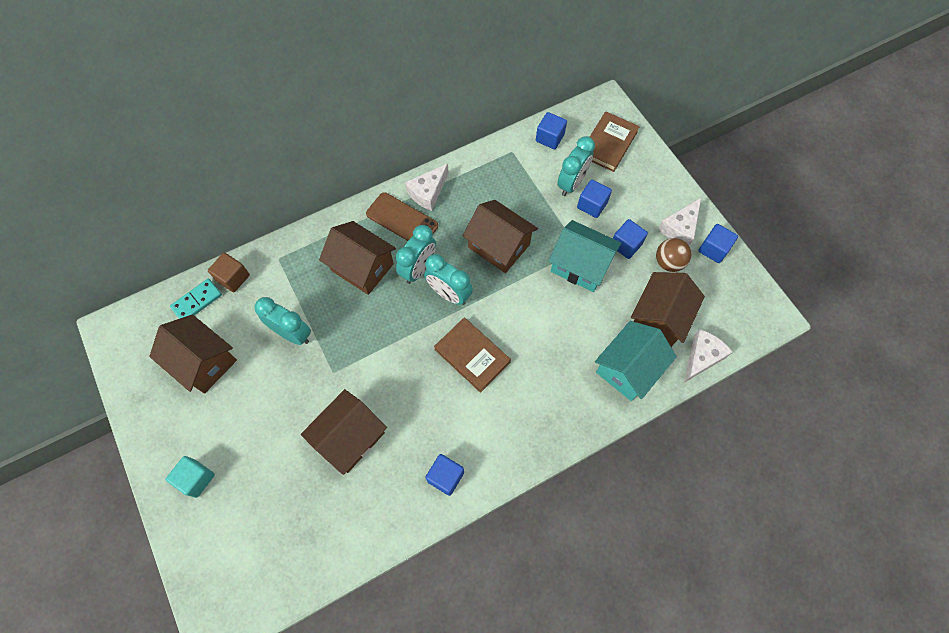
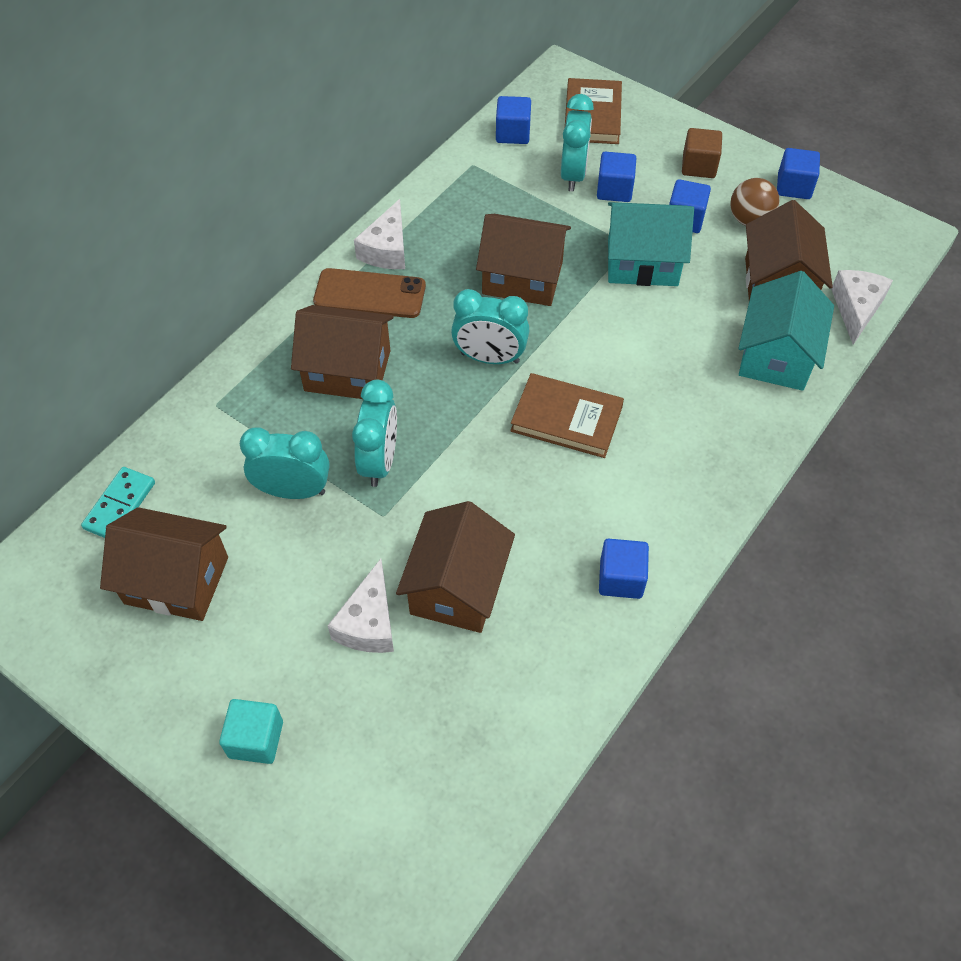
camera: 25 degrees left, 10 degrees down
brown cube [208,253,250,292] -> brown cube moved to [682,128,722,178]
turquoise clock [396,225,436,284] -> turquoise clock moved to [352,380,397,487]
white cheese [658,198,701,246] -> white cheese moved to [327,559,394,653]

